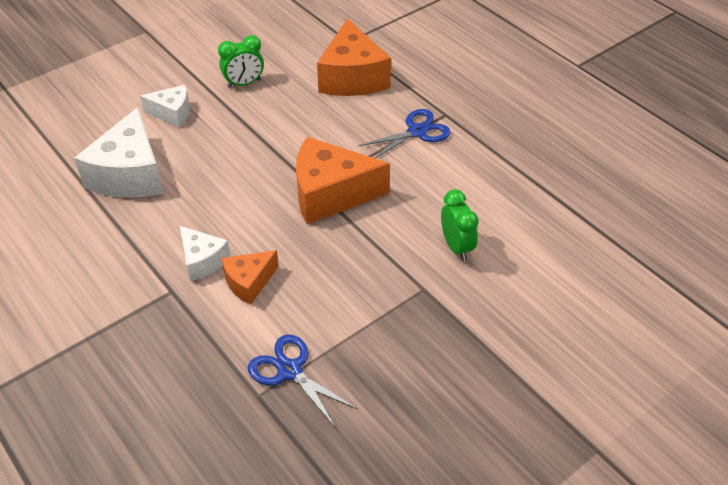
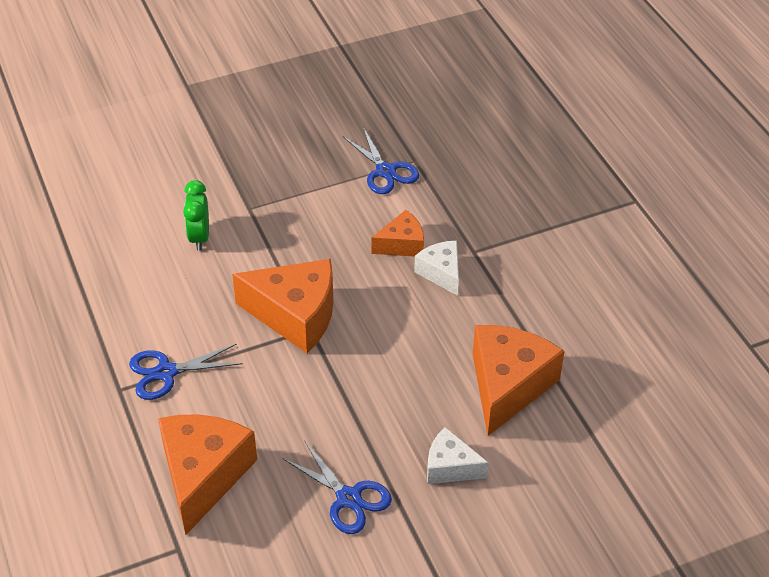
camera: 165 degrees left, 0 degrees up
white cheese [74,107,164,198] -> orange cheese [473,325,565,436]
green clock [218,35,264,88] -> blue scissors [283,440,392,534]

